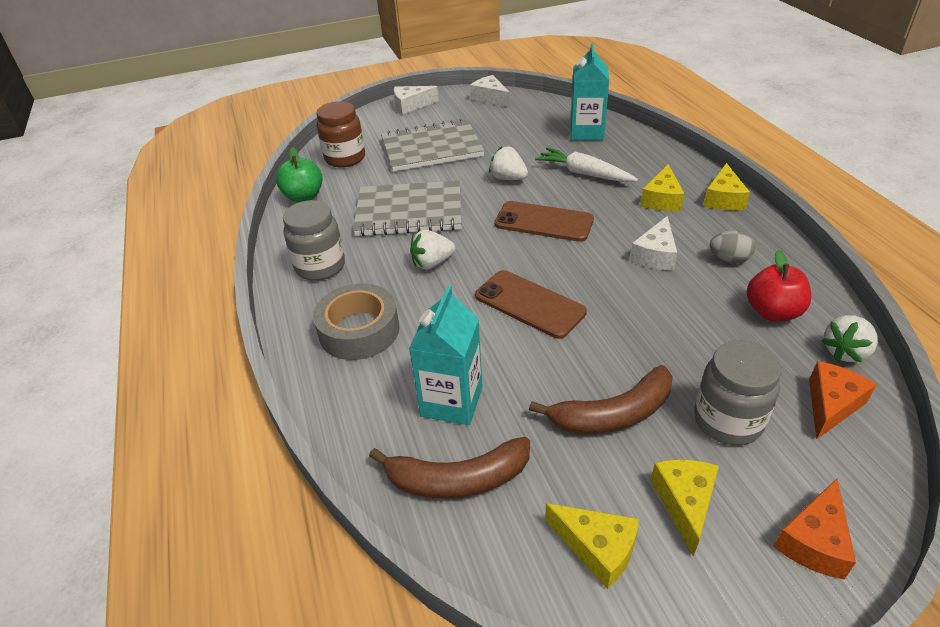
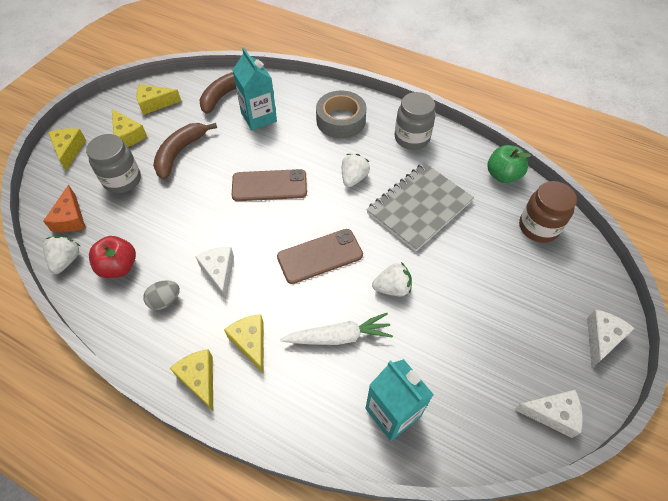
camera: 135 degrees right, 15 degrees up
grey notebook [381,119,485,172] -> none
orange cheese [773,479,856,579] -> yellow cheese [48,128,86,171]

